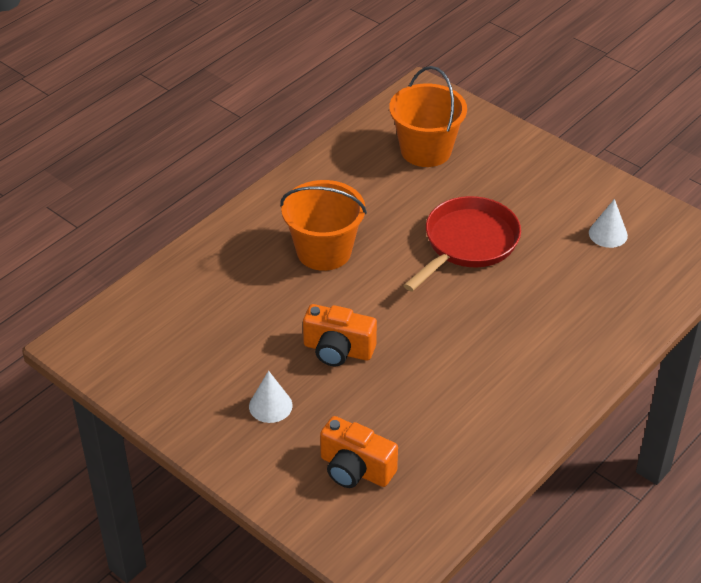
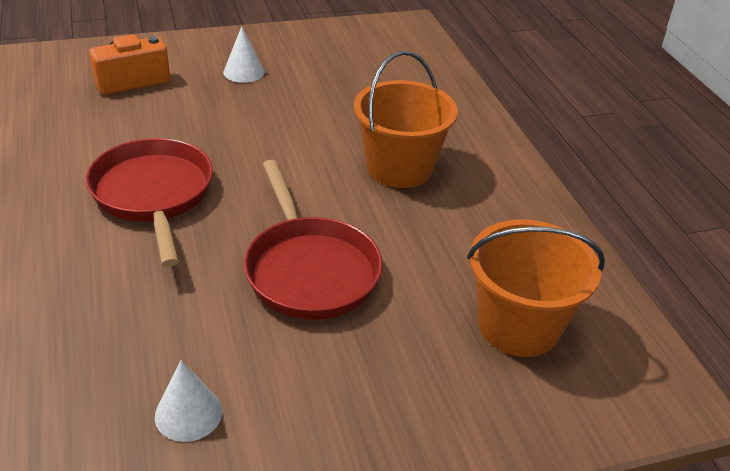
camera: 120 degrees right, 5 degrees down
orange camera [303,304,377,366] -> none
none -> red pan [86,138,213,267]

